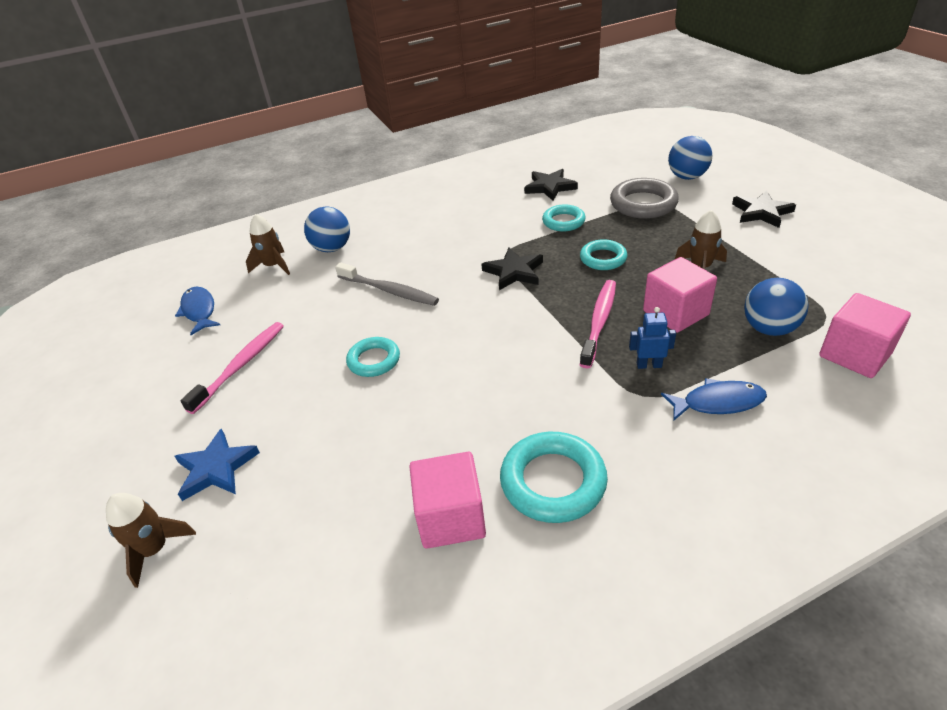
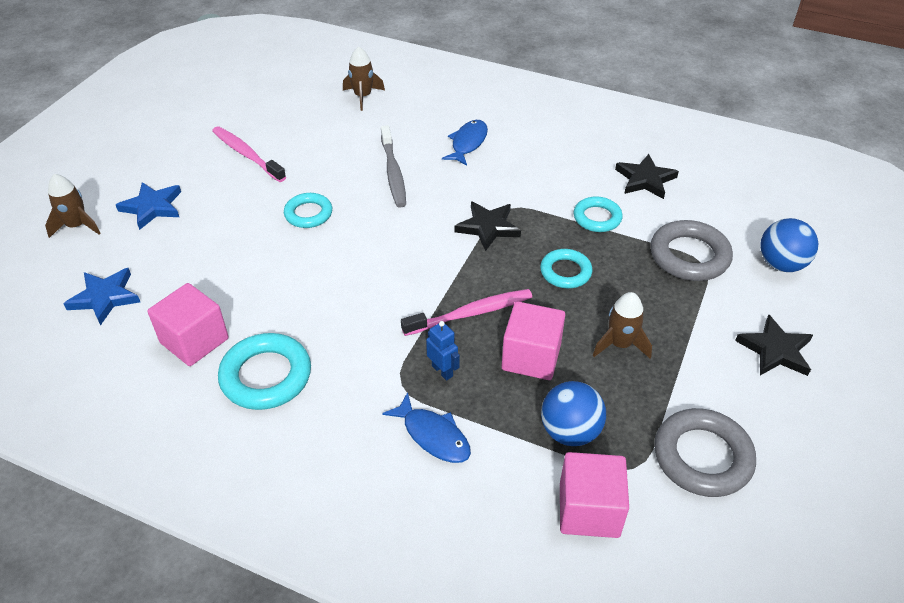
camera: 45 degrees right, 5 degrees up
blue fish [175,287,220,335] -> blue fish moved to [442,120,488,166]
pink toothbrush [180,322,284,414] -> pink toothbrush turned 120 degrees counterclockwise [212,126,286,182]
blue ball [304,207,350,252] -> none
none -> blue star [64,268,140,326]
none -> grey ring [654,408,756,497]

